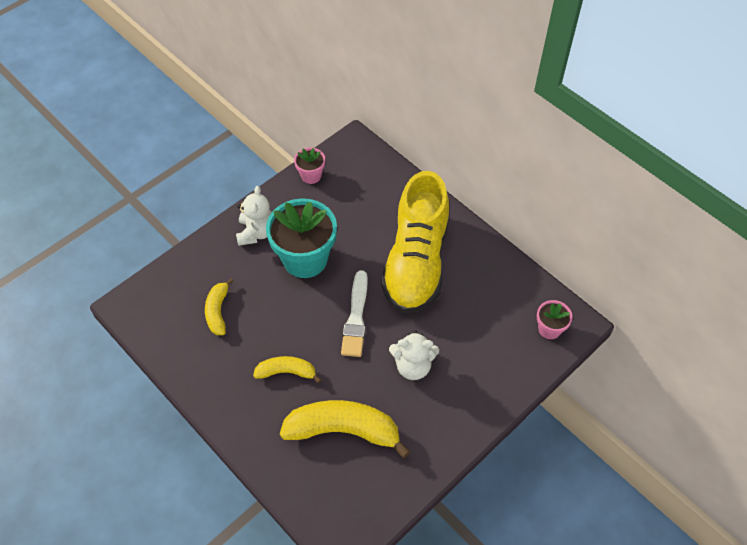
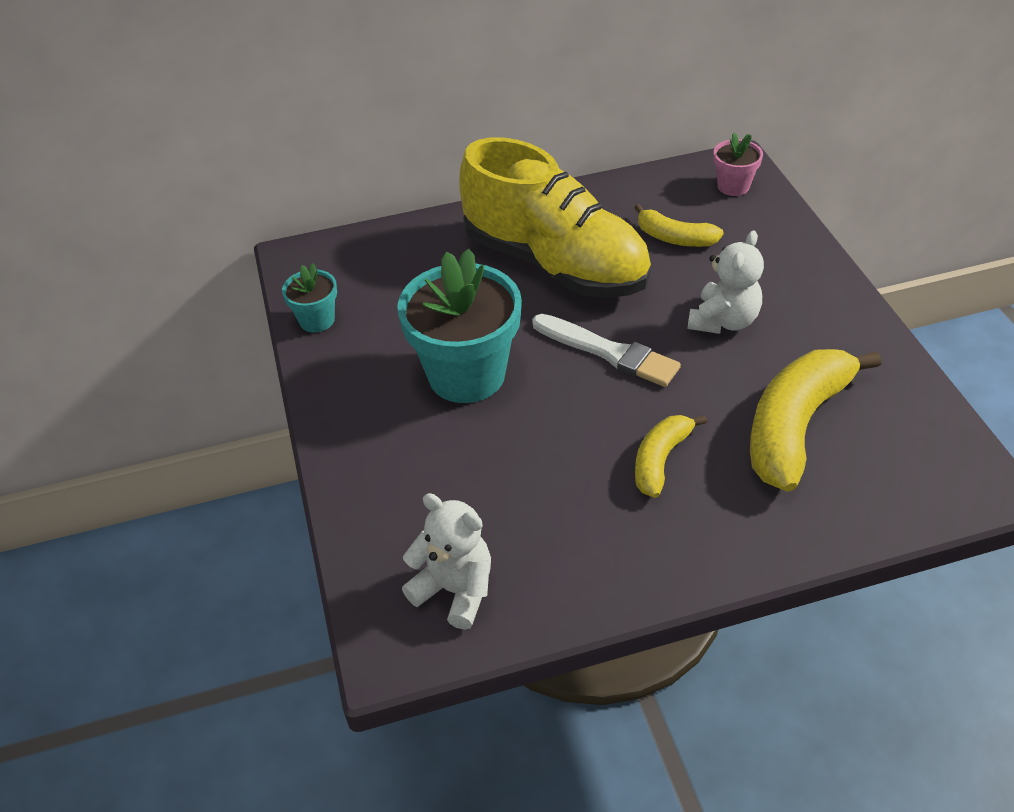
camera: 60 degrees left, 10 degrees down
yellow banana [205,278,233,335] -> yellow banana moved to [634,204,724,247]
white teddy bear [236,186,272,246] -> white teddy bear moved to [402,493,491,630]
pink flower pot [294,148,325,184] -> turquoise flower pot [282,263,337,332]

